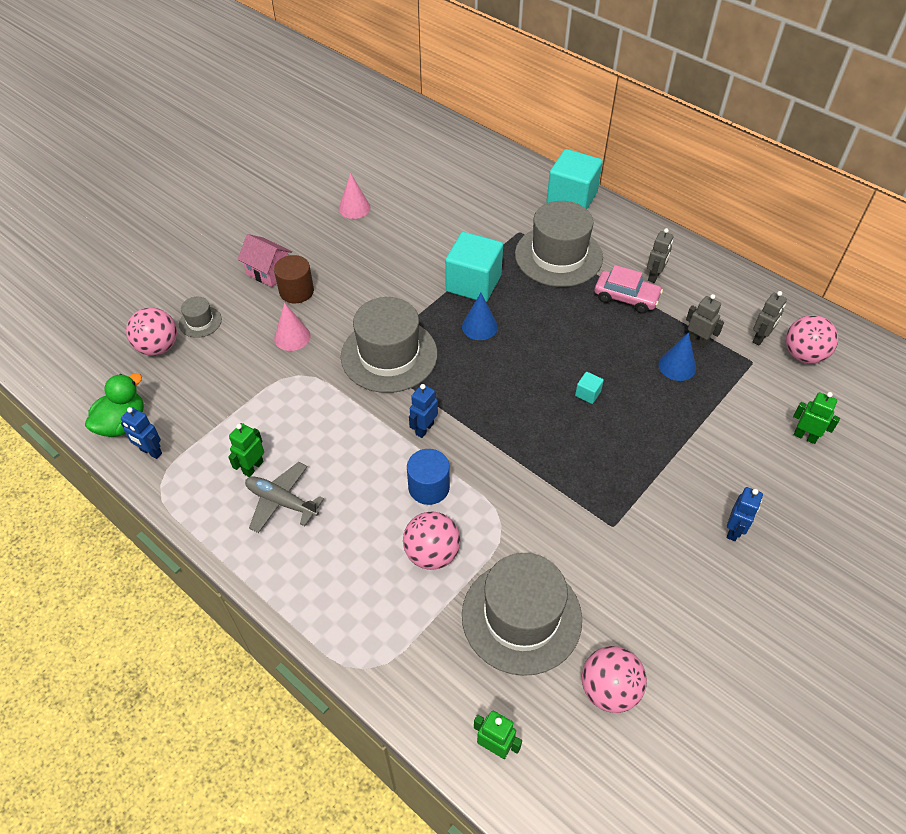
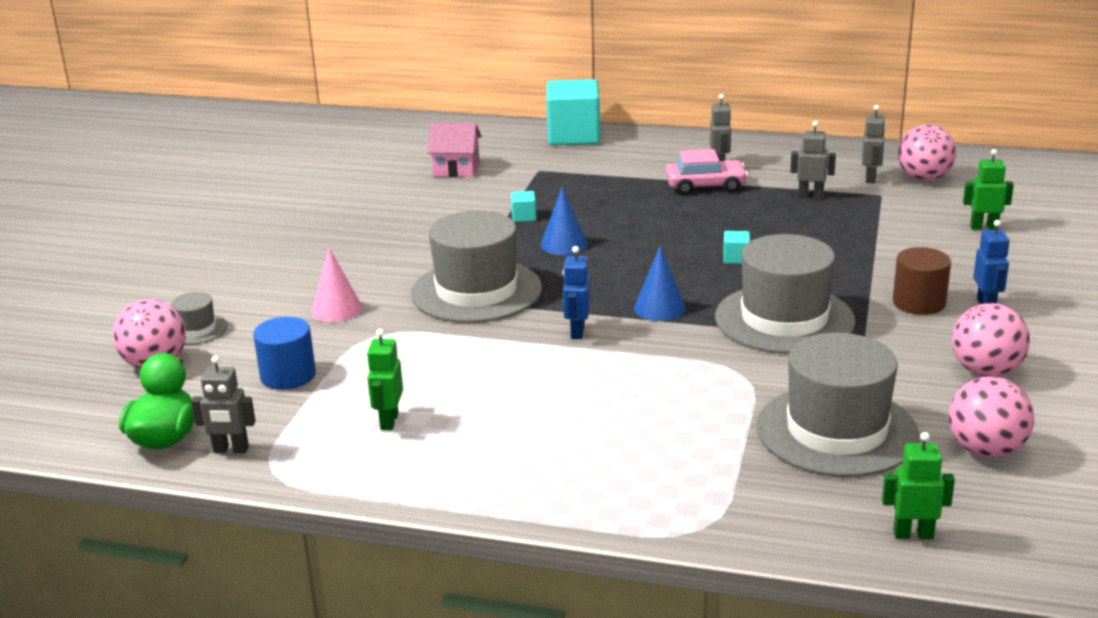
camera: 25 degrees left, 25 degrees down
blue robot [121,407,162,459] -> grey robot [191,356,256,453]
pink house [238,234,292,287] -> pink house moved to [428,123,482,177]
grey plane [245,462,324,533] -> none
brown cylinder [274,255,314,304] -> brown cylinder moved to [893,247,951,315]
pink cone [339,173,371,219] -> none
pink ball [403,512,461,570] -> pink ball moved to [952,303,1030,377]
blue cylinder [407,449,450,505] -> blue cylinder moved to [253,317,316,390]
turquoise cube [445,232,503,302] -> turquoise cube [511,191,536,222], size x0.40
grey hat [515,201,603,287] -> grey hat moved to [715,234,856,354]
blue cone [659,332,696,381] -> blue cone moved to [634,246,686,321]

